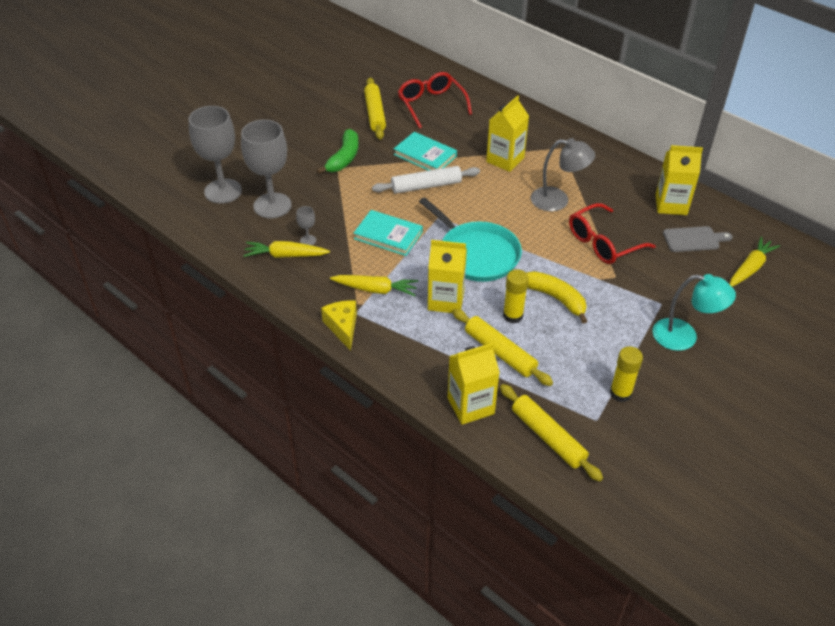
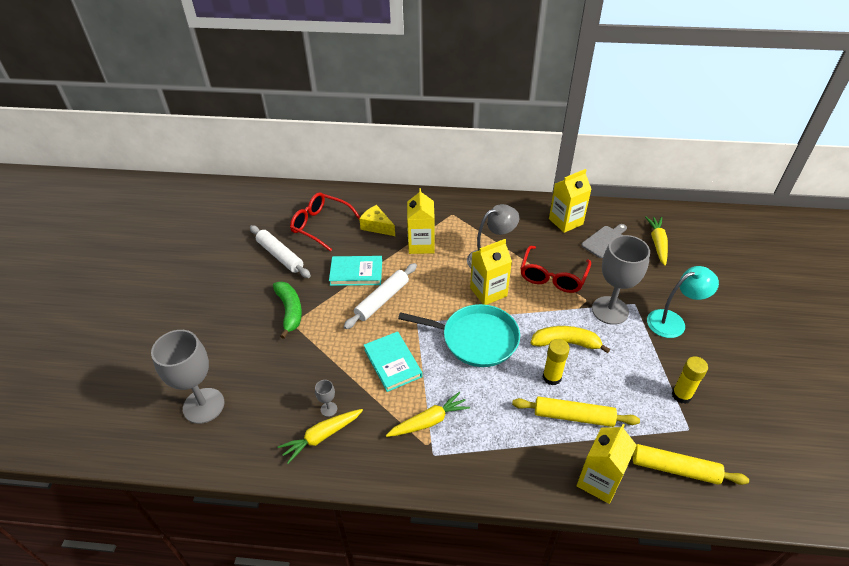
camera: 35 degrees left, 0 degrees up
grey goblet [241,120,292,218] -> grey goblet moved to [592,235,650,325]
yellow cheese [321,300,357,351] -> yellow cheese moved to [359,205,395,236]
turquoise book [354,210,423,256] -> turquoise book turned 75 degrees clockwise [364,331,422,392]
yellow rolling pin [364,78,386,140] -> white rolling pin [250,225,311,278]
yellow carton [428,240,467,313] -> yellow carton moved to [470,239,512,305]

